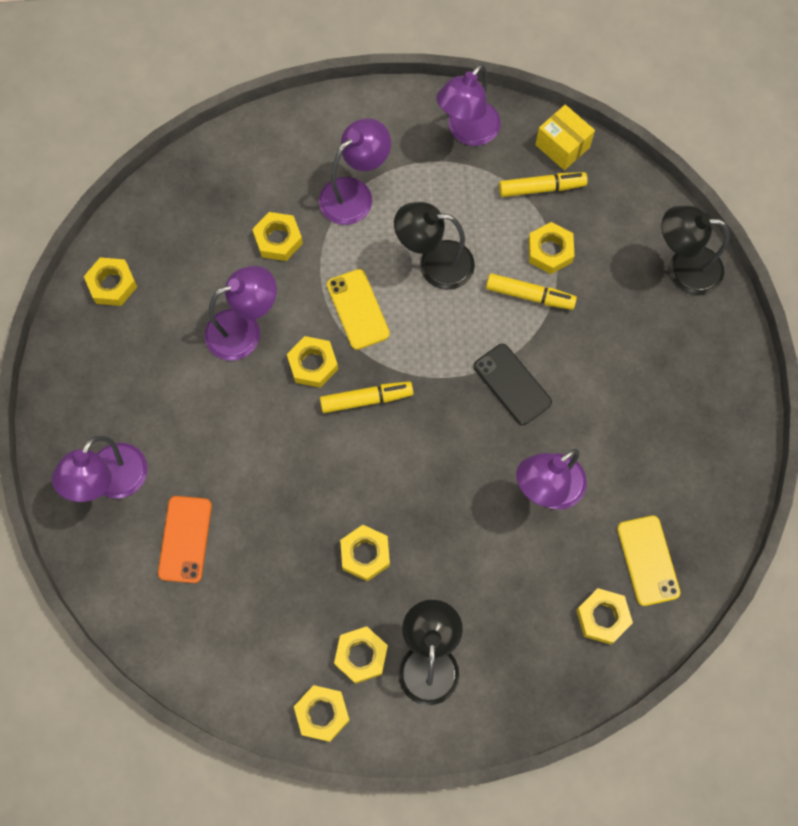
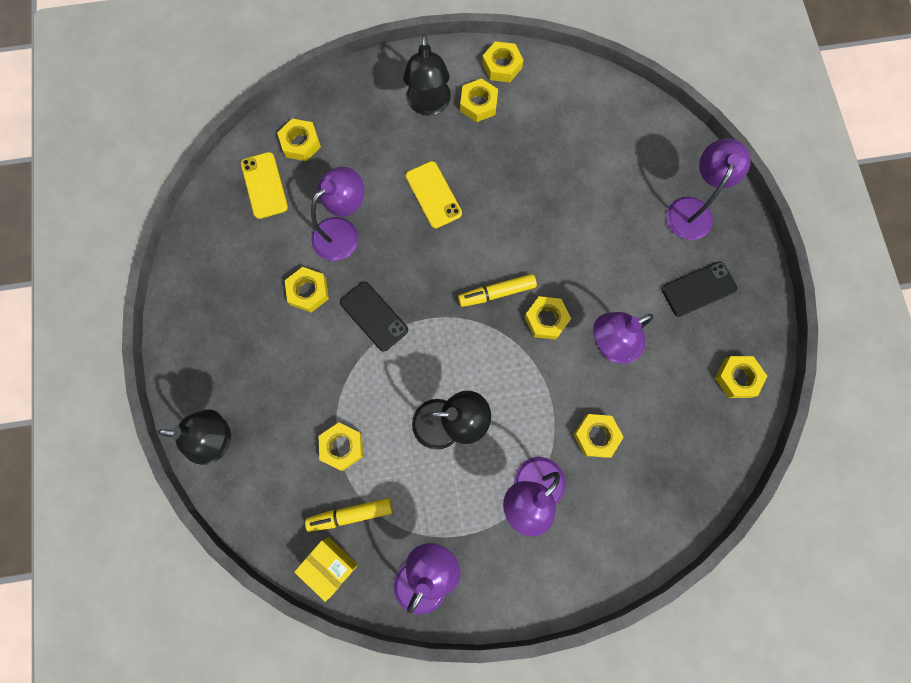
camera: 175 degrees right, 5 degrees up
orange phone [158,496,212,583] -> none
yellow phone [327,269,390,350] -> yellow phone moved to [406,161,462,228]
yellow nut [340,525,390,581] -> yellow nut moved to [285,267,329,313]
yellow marker [486,273,577,310] -> none
none -> black phone [662,261,737,317]

